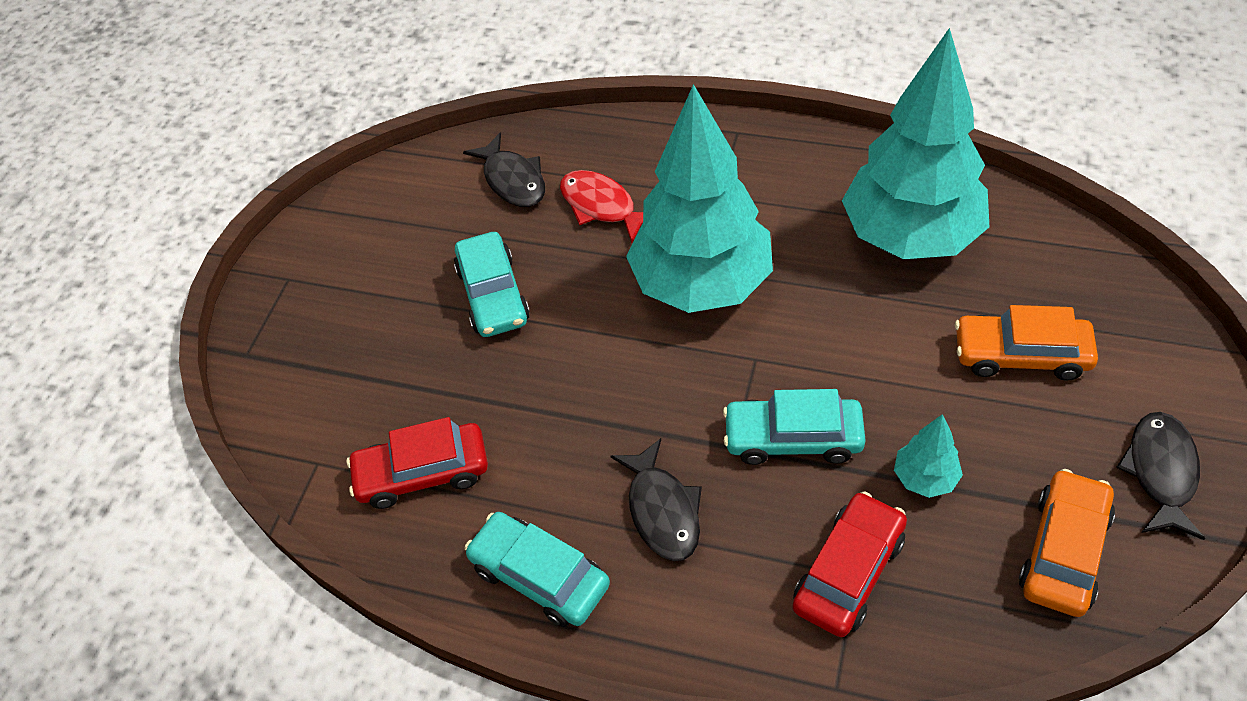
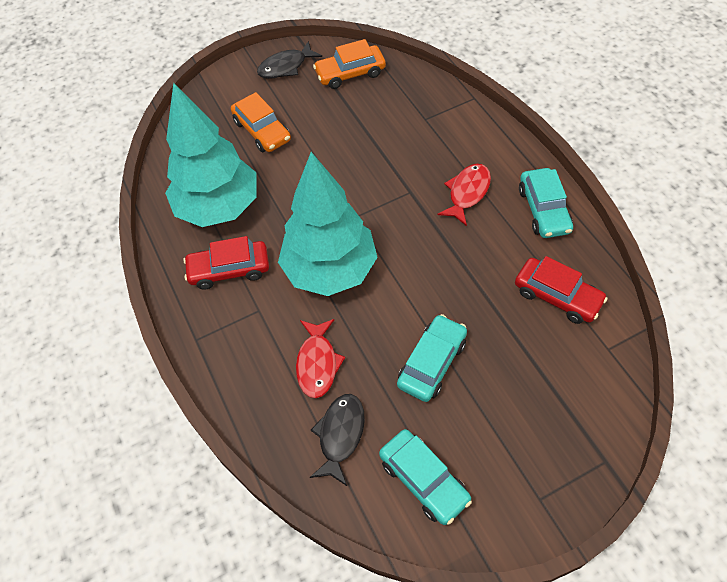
camera: 135 degrees left, 5 degrees up
black fish [610,438,702,561] -> red fish [437,164,491,226]
turquoise car [723,389,866,465] -> turquoise car moved to [379,429,472,525]
red car [793,491,907,637] -> red car moved to [183,236,269,290]
turquoise tree [894,414,963,498] -> none

